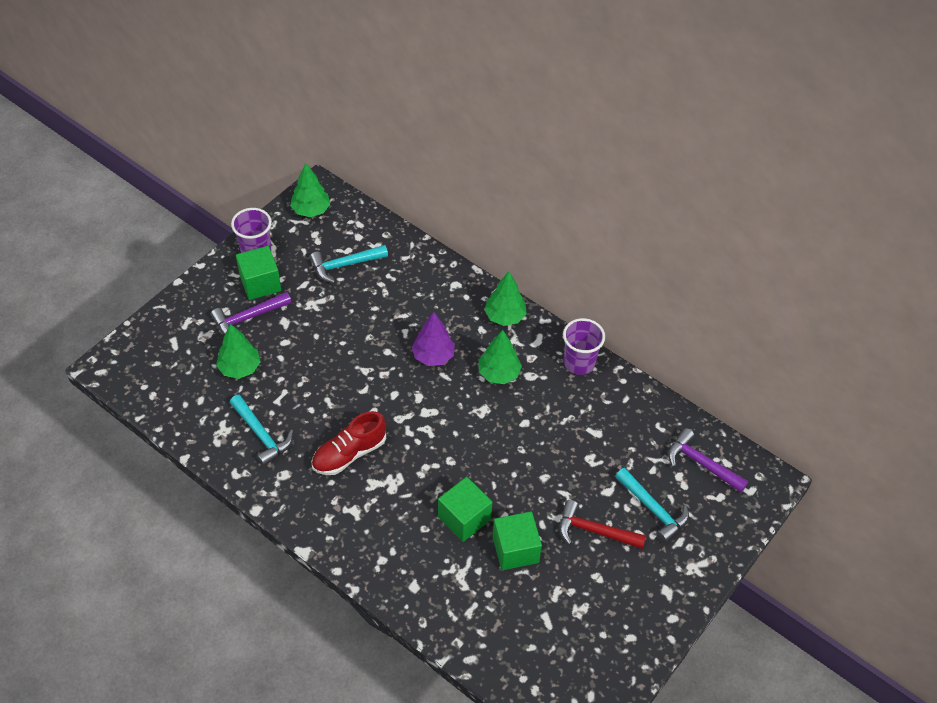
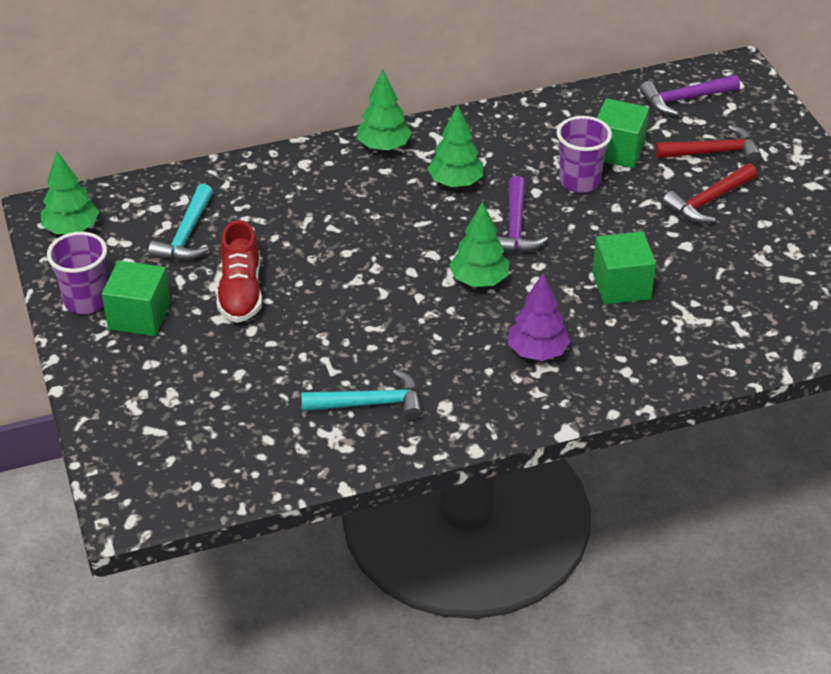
camera: 55 degrees left, 10 degrees down
purple hammer [211,292,291,335] -> purple hammer moved to [496,176,548,253]
green tree [216,324,261,379] -> green tree moved to [449,202,509,287]
red shoe [311,411,386,475] -> red shoe moved to [216,220,262,323]
purple tree [412,312,455,366] -> purple tree moved to [508,273,571,361]
green cube [492,511,542,570] -> green cube moved to [597,98,649,168]
purple cup [563,318,605,375] -> purple cup moved to [557,116,612,193]
turquoise hammer [615,468,689,543] -> red hammer [655,125,761,164]

